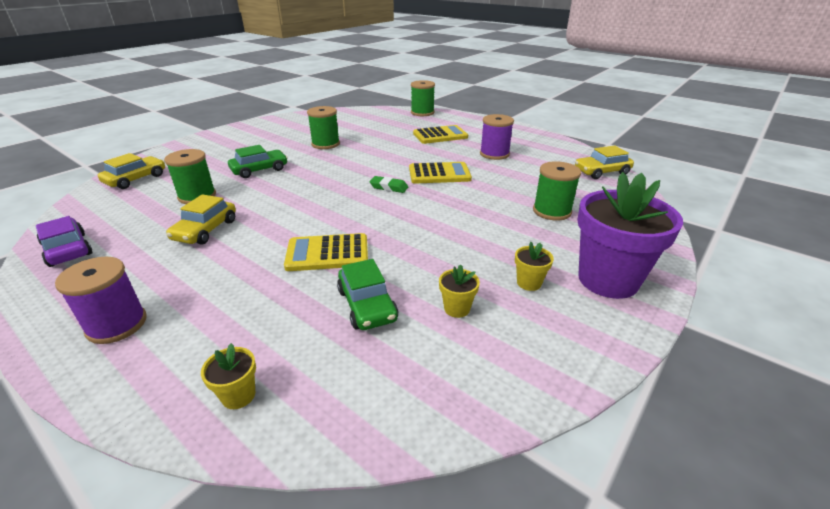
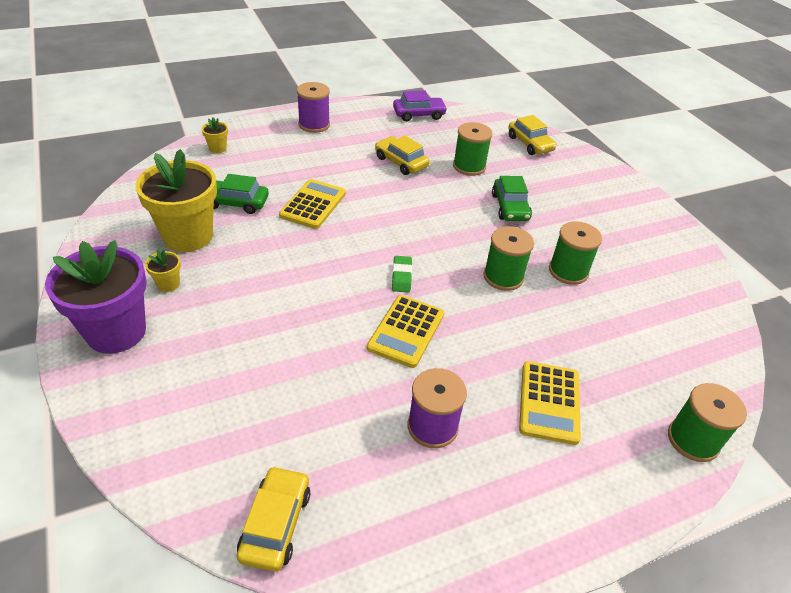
camera: 115 degrees right, 10 degrees up
green eraser [369,176,408,193] -> green eraser turned 45 degrees counterclockwise [392,256,412,293]
yellow flower pot [439,264,480,318] -> yellow flower pot [135,149,217,252], size x2.40
green spool [533,161,581,221] -> green spool moved to [483,226,534,291]

